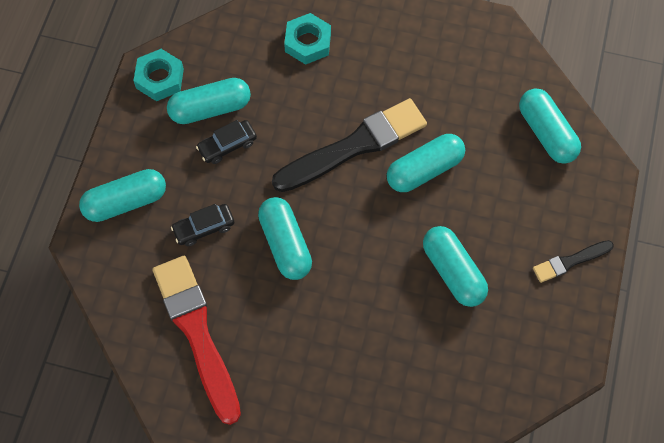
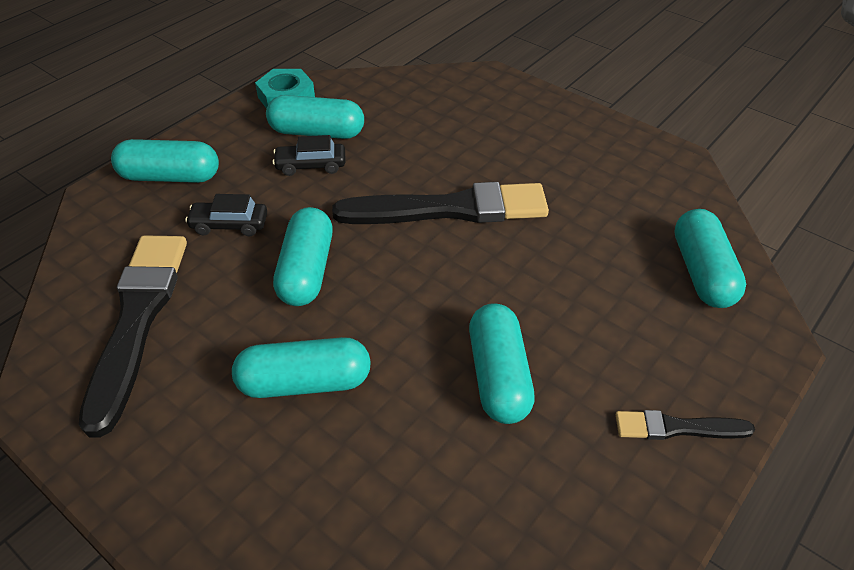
camera: 25 degrees right, 20 degrees down
red brush [152,256,241,425] -> black brush [79,235,187,438]
turquoise nut [284,13,331,65] -> none
turquoise capsule [387,134,465,192] -> turquoise capsule moved to [232,337,371,398]

